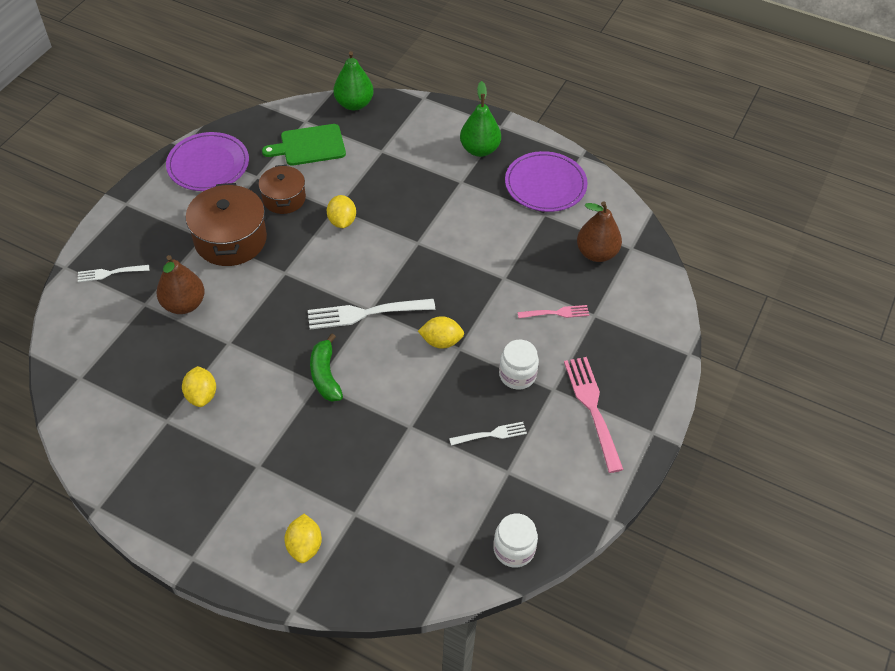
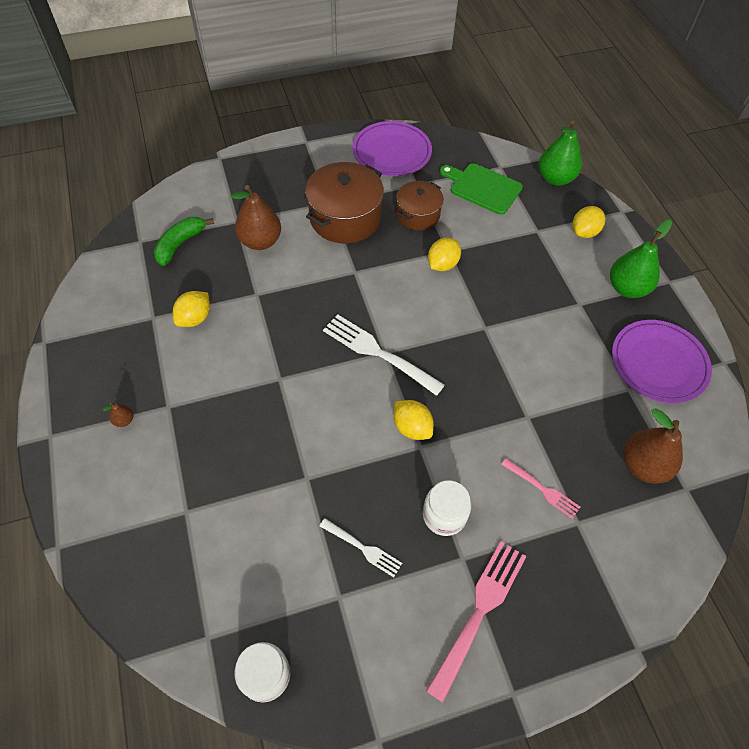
camera: 45 degrees right, 5 degrees up
white fork [78,265,149,282] -> none
yellow lemon [284,514,322,563] -> yellow lemon moved to [572,206,605,238]
green banana [310,334,343,402] -> green banana moved to [154,217,214,266]
none -> brown pear [102,403,133,427]

